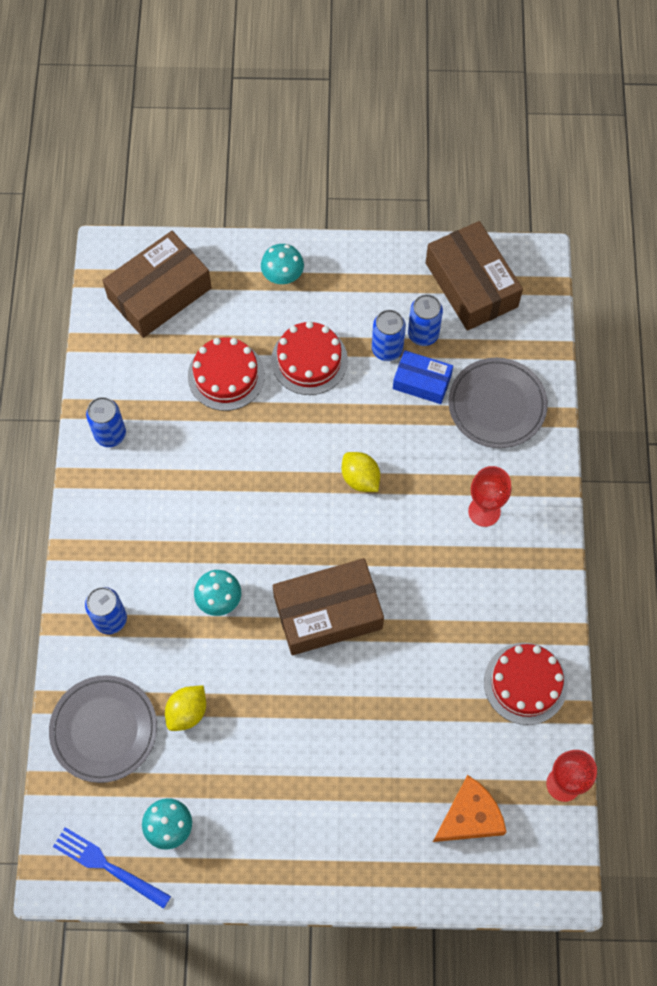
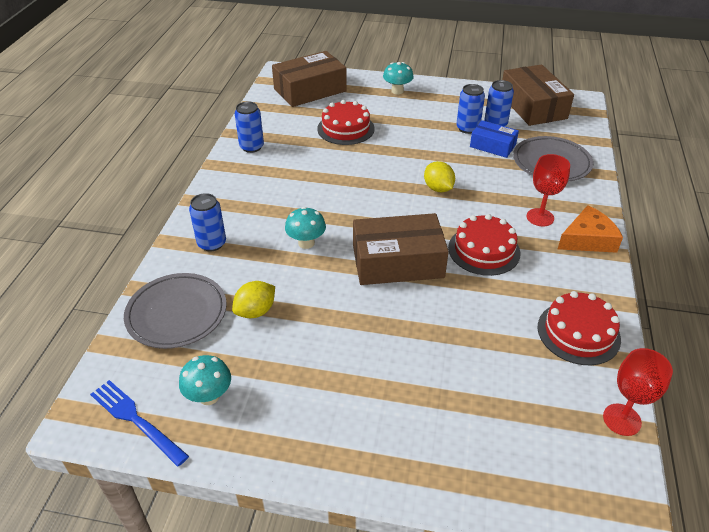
camera: 10 degrees right, 25 degrees down
red cake [271,321,348,395] -> red cake moved to [448,214,521,276]
orange cheese [433,775,507,842] -> orange cheese moved to [558,205,623,253]

